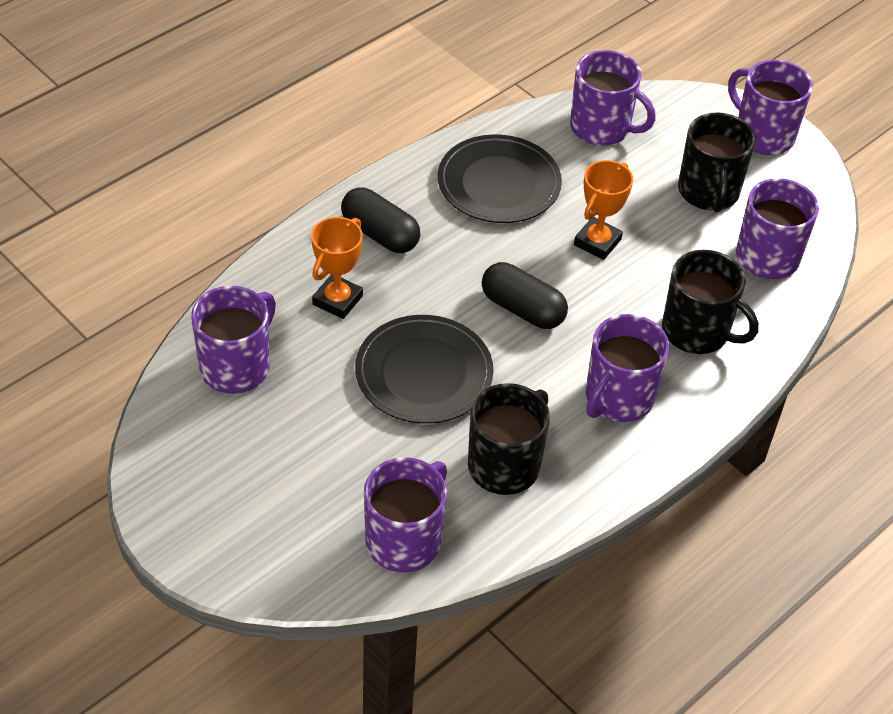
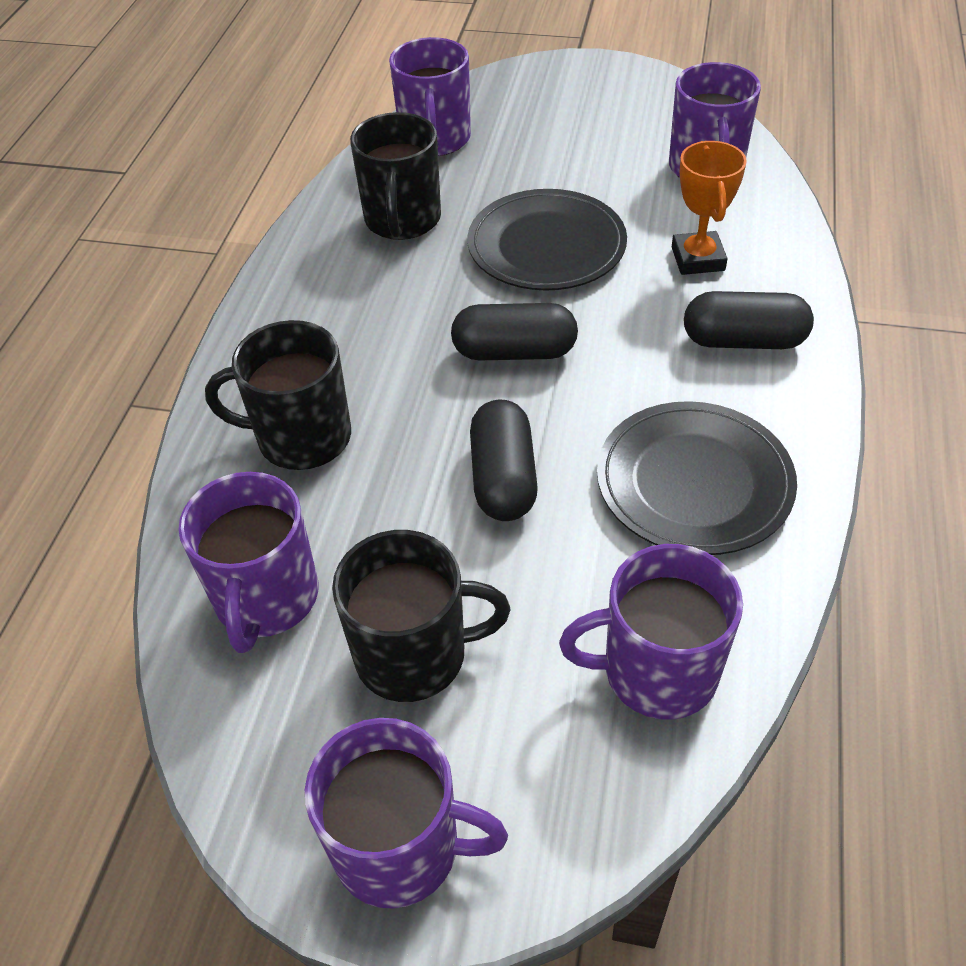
camera: 150 degrees right, 0 degrees up
orange trophy [574,160,633,260] -> black capsule [470,400,538,521]
purple mug [586,314,669,422] -> none
black mug [678,113,756,213] -> black mug turned 120 degrees clockwise [332,530,510,702]

